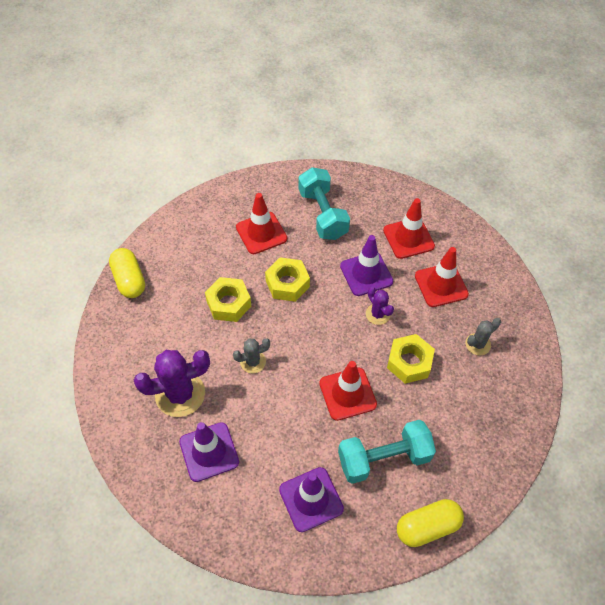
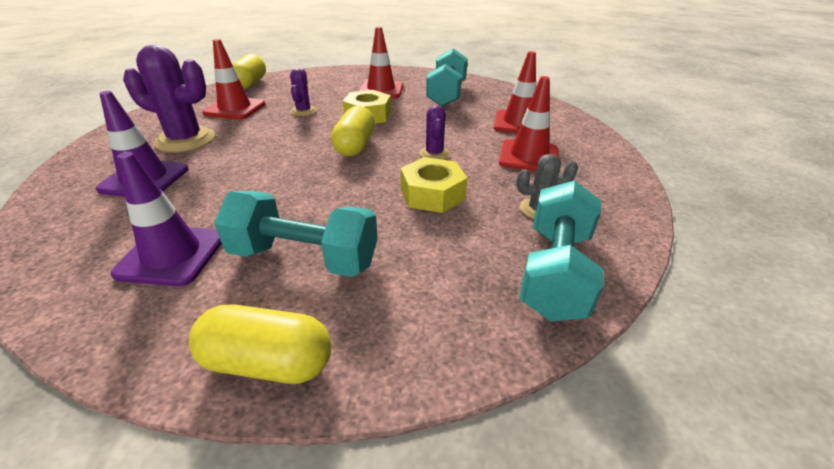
camera: 30 degrees right, 20 degrees down
yellow nut [205,277,251,322] -> purple cactus [290,69,317,116]
grey cactus [233,338,270,373] -> none
red traffic cone [319,361,377,421] -> red traffic cone moved to [202,39,265,120]
purple traffic cone [340,235,393,296] -> none
none -> yellow capsule [331,106,375,156]
none -> turquoise dumbbell [519,180,604,322]

